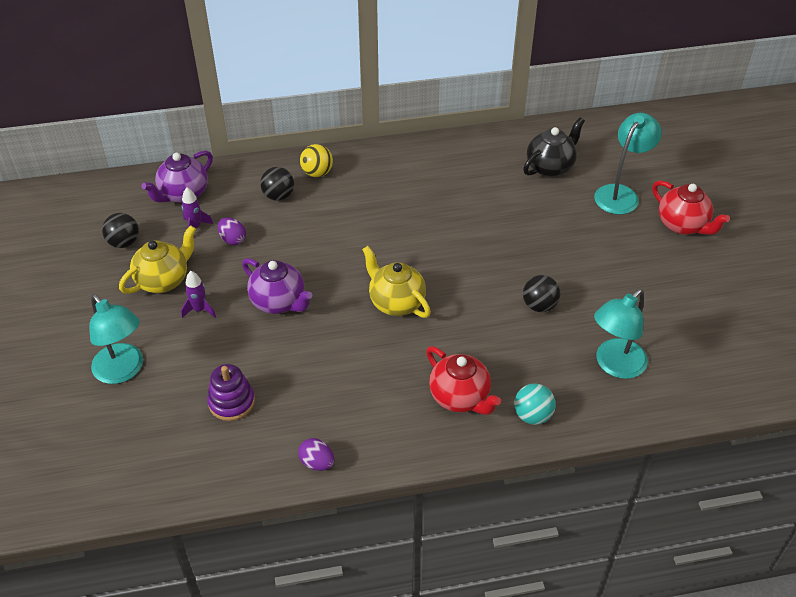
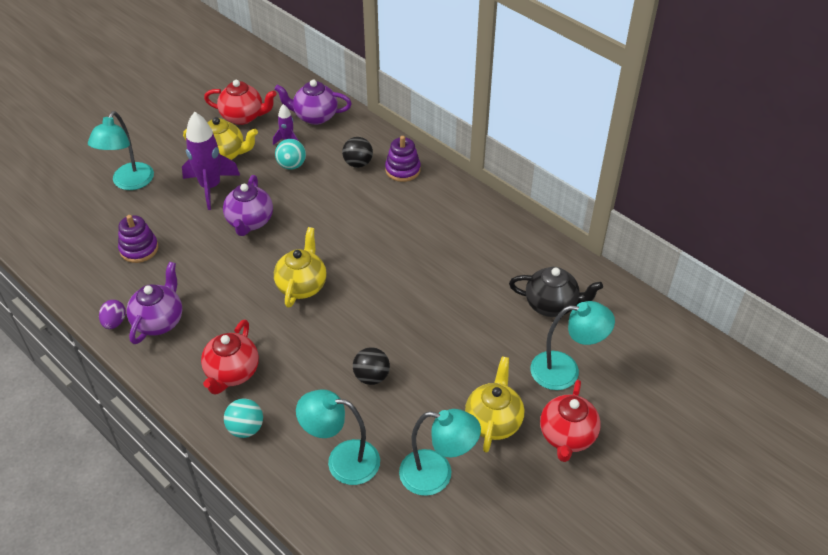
camera: 55 degrees right, 0 degrees up
black ball [102,213,139,248] -> red teapot [204,80,277,125]
purple rocket [181,271,216,318] -> purple rocket [182,112,240,210], size x1.98
purple egg [217,217,246,245] -> turquoise ball [275,139,306,170]
yellow ball [300,144,333,177] -> purple stacking toy [385,136,421,182]
none -> purple teapot [126,262,182,344]
none -> turquoise lamp [399,409,481,496]
none -> yellow teapot [465,356,524,453]

